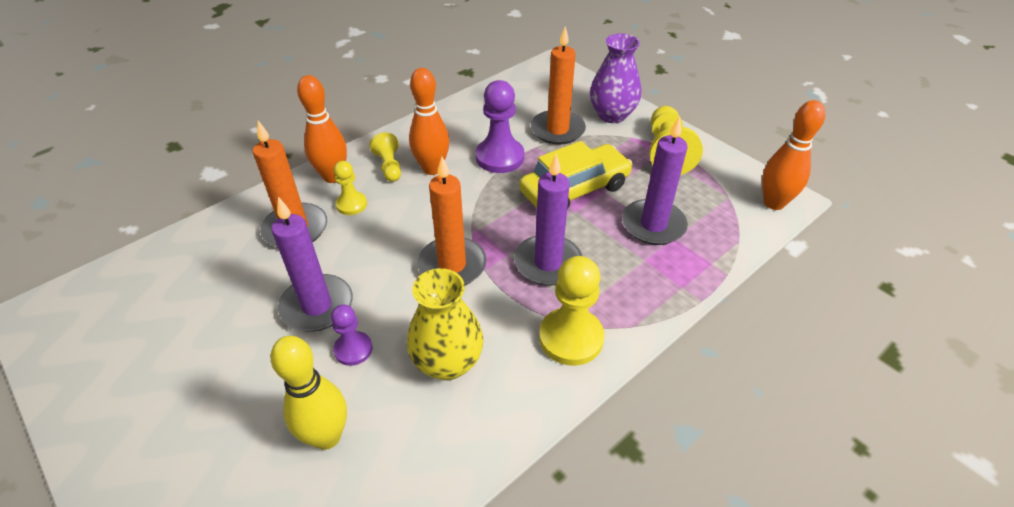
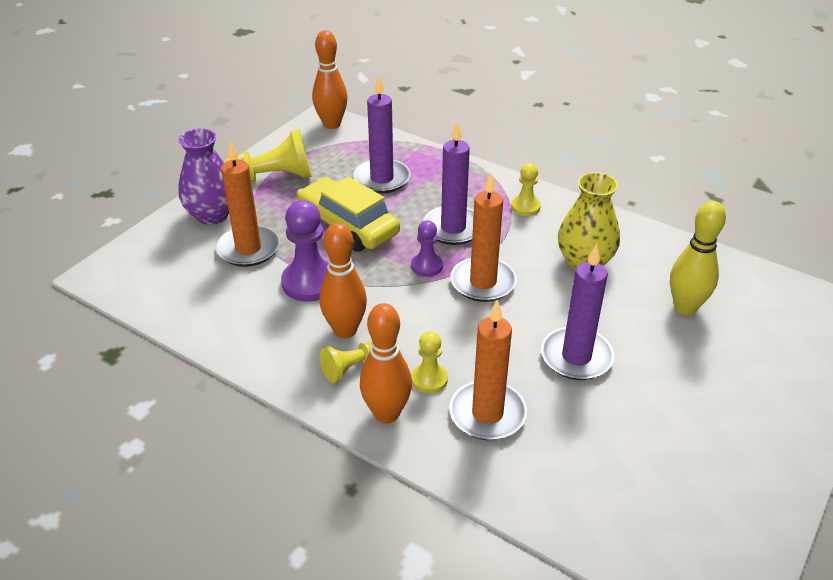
camera: 105 degrees left, 5 degrees down
purple pawn [331,305,372,366] -> purple pawn moved to [411,220,443,277]
yellow pawn [539,256,604,366] -> yellow pawn [511,163,541,216], size x0.58

